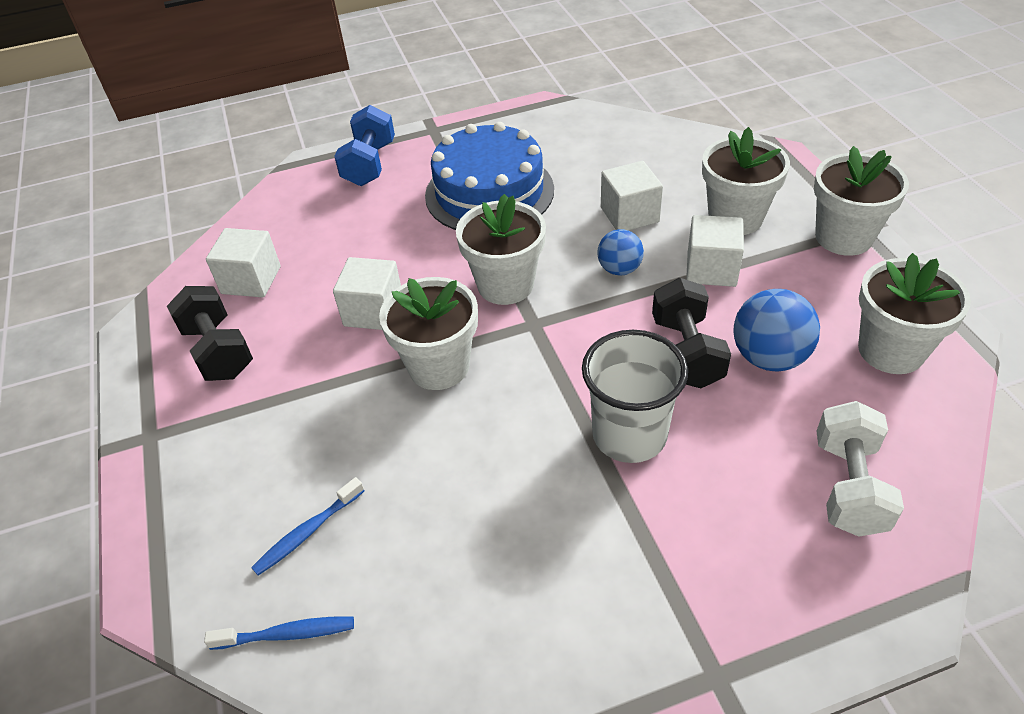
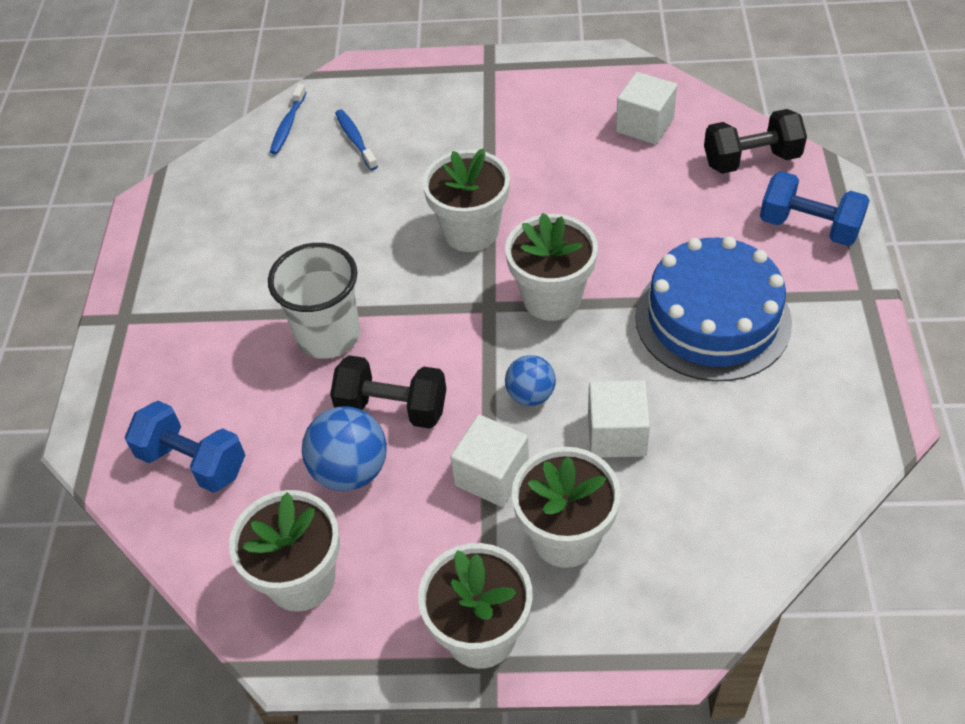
camera: 110 degrees right, 5 degrees up
black dumbbell [167,286,253,381] -> black dumbbell moved to [704,109,807,174]
white cube [333,257,401,330] -> none
white dumbbell [816,401,904,537] -> blue dumbbell [125,401,245,493]

